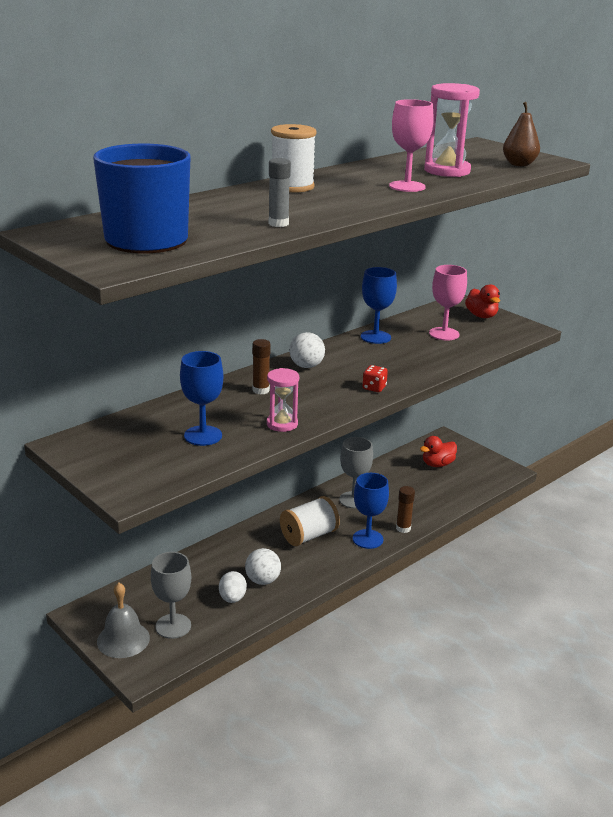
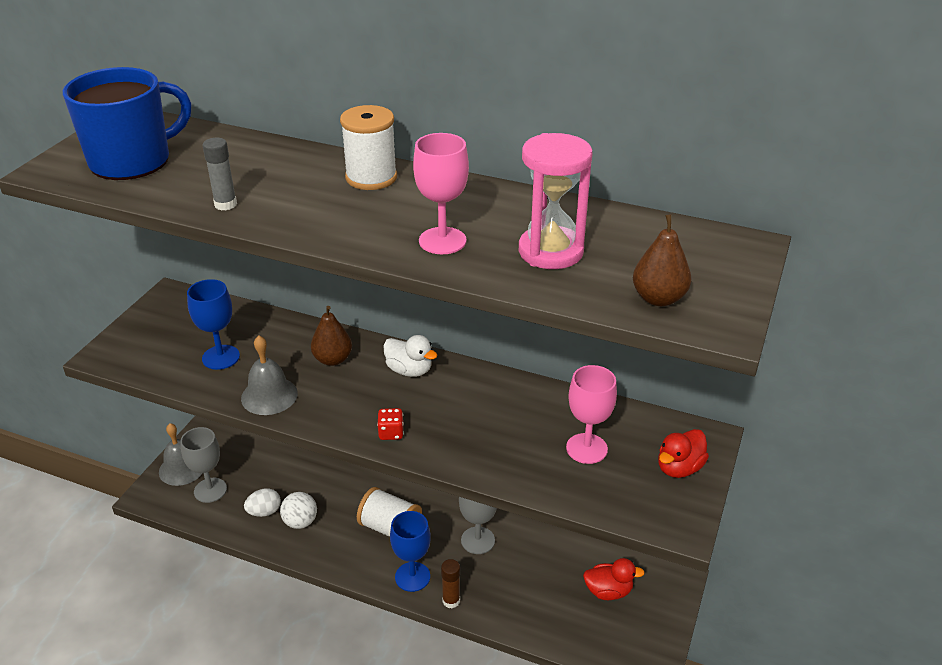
camera: 65 degrees right, 10 degrees up
brown glue stick [252,339,271,394] -> brown pear [311,306,352,366]
pink hourglass [267,368,299,432] -> grey bell [241,335,298,415]
white ball [289,332,325,368] -> white duck [383,335,437,377]
blue goblet [361,267,397,344] -> none
red duck [420,436,457,467] -> red duck turned 150 degrees clockwise [583,558,645,600]

